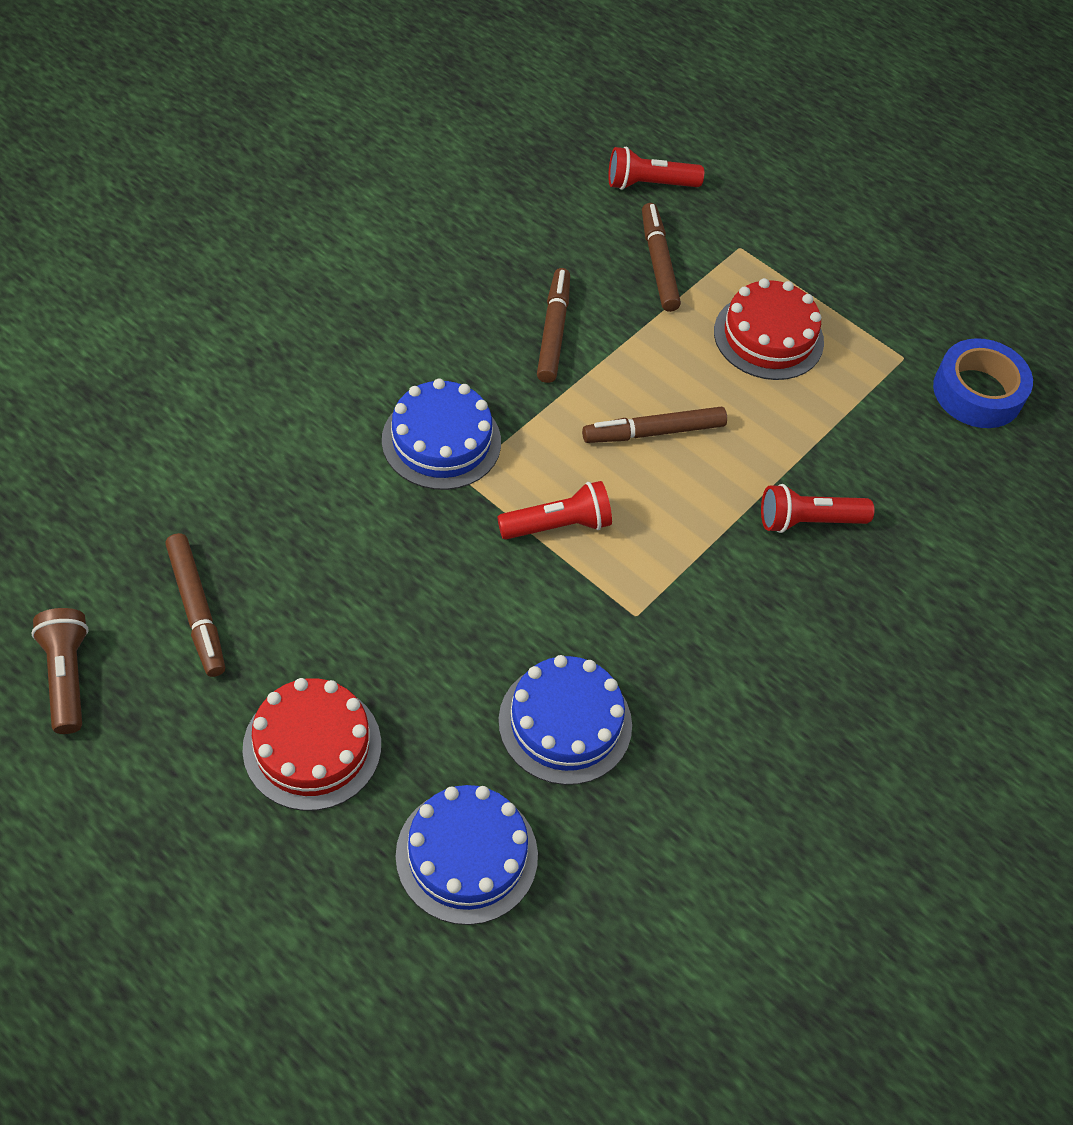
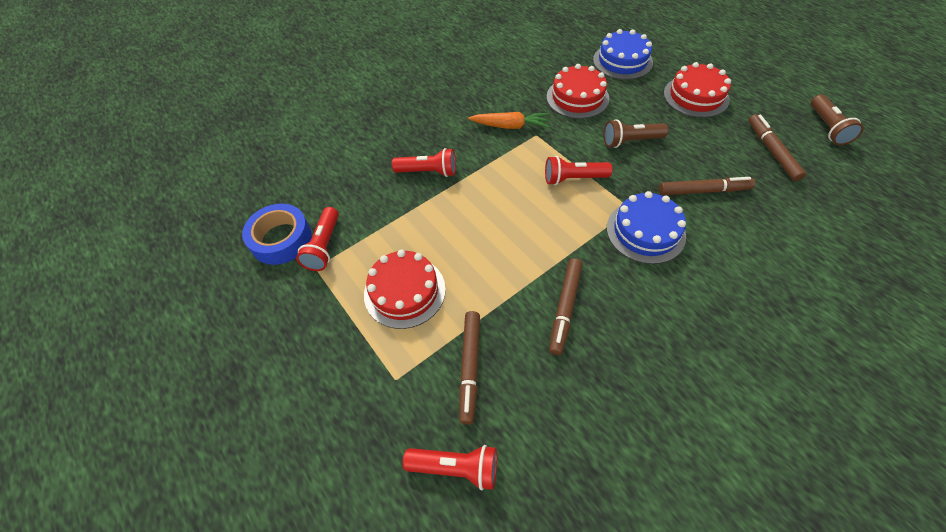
camera: 160 degrees left, 0 degrees up
blue cake [498,655,632,785] -> red cake [547,64,609,119]
brown marker [582,406,727,443] -> brown marker moved to [659,177,755,195]
none -> red flashlight [296,207,339,271]
none -> orange carrot [468,112,549,129]
none -> brown flashlight [604,119,668,148]

